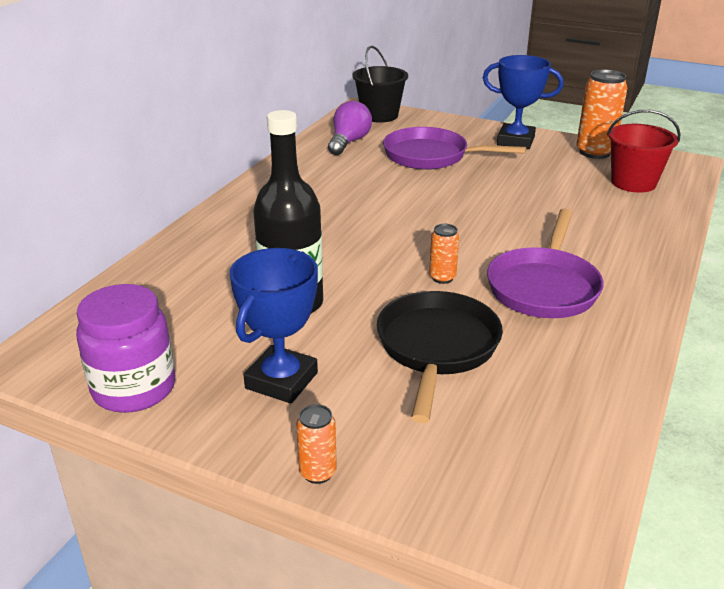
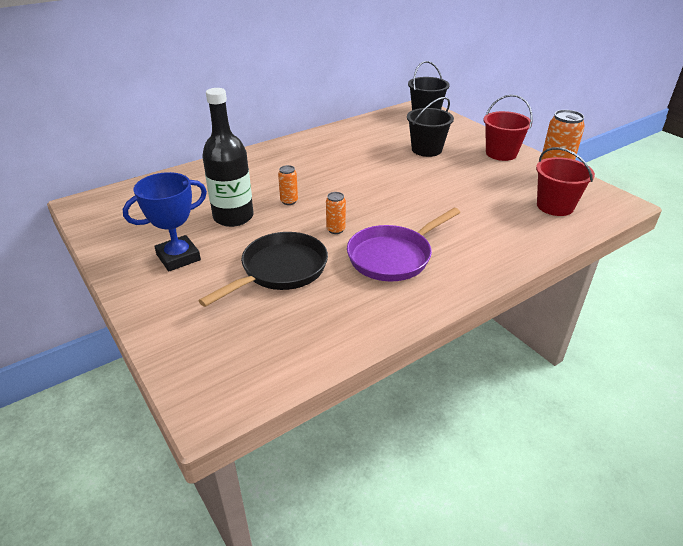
camera: 30 degrees right, 5 degrees up
purple jar [76,284,176,413] -> none
orange can [296,404,337,484] -> orange can moved to [278,165,298,205]
purple light bulb [328,101,372,155] -> none
purple pan [383,127,526,170] -> black bucket [407,97,454,157]
blue trophy [483,55,564,149] -> red bucket [484,95,533,161]

